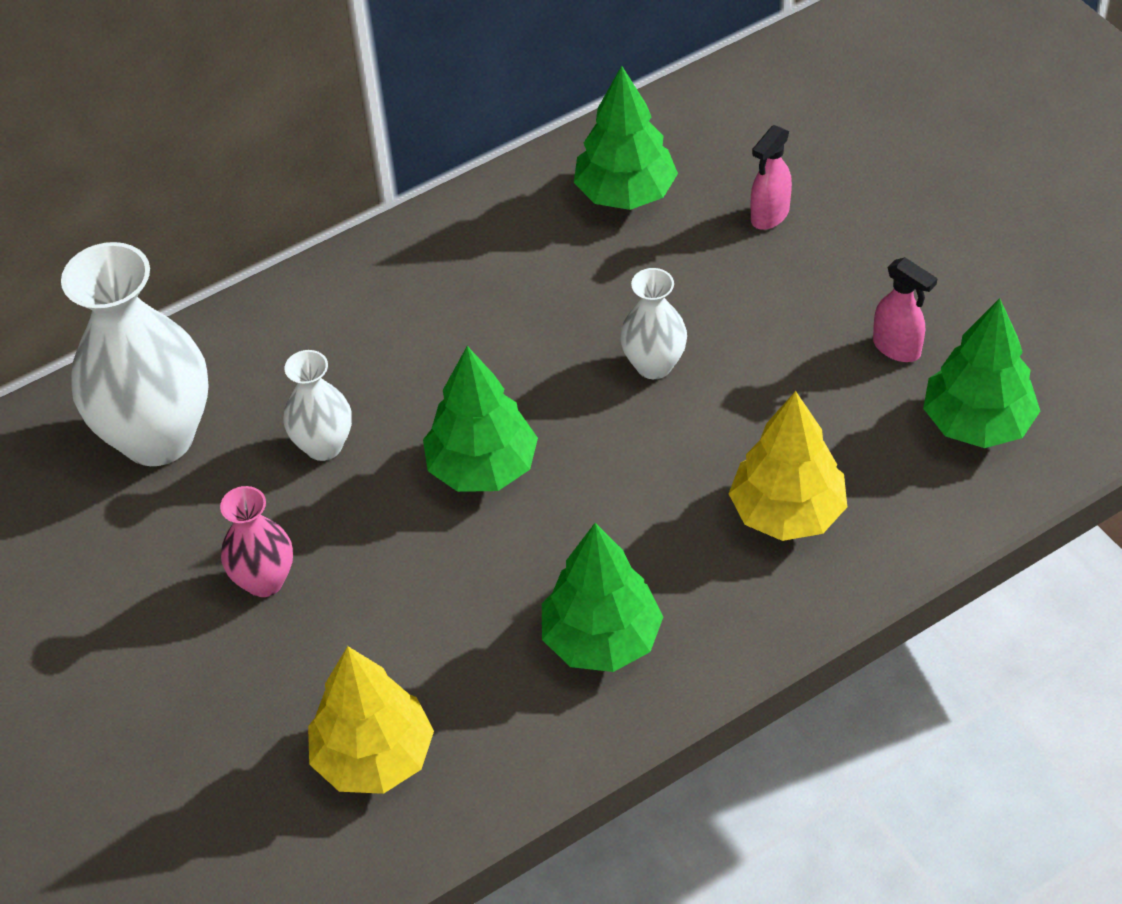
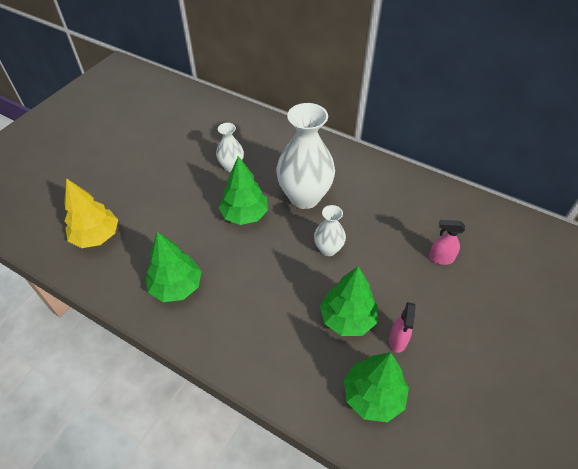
camera: 60 degrees right, 0 degrees up
white vase [61,242,209,466] -> white vase moved to [276,103,335,209]
pink vase [220,486,293,597] -> none
green tree [574,66,678,210] -> green tree moved to [320,266,378,336]
yellow tree [729,391,847,541] -> none

